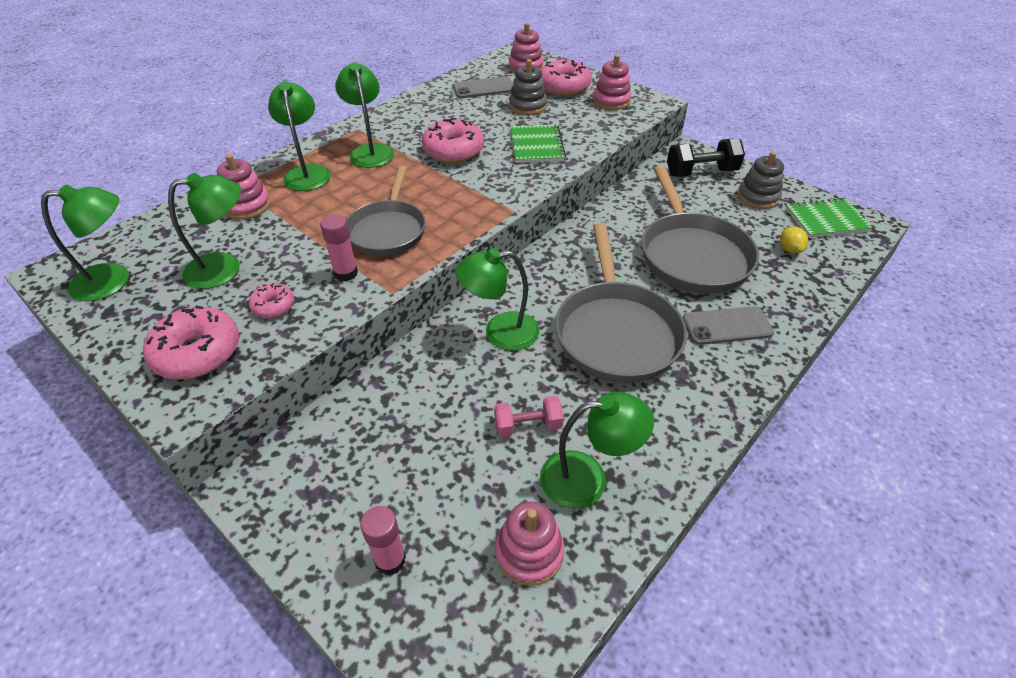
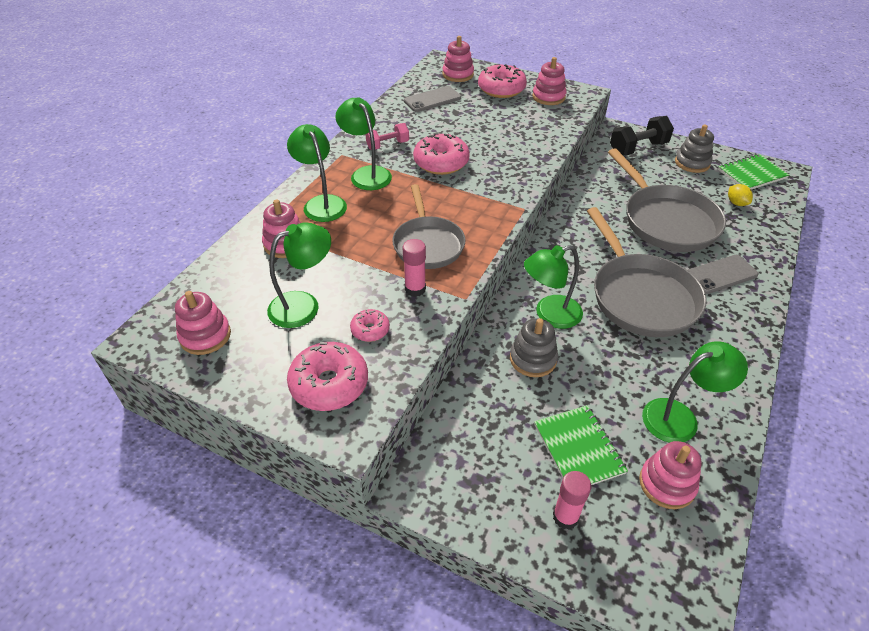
camera: 15 degrees left, 0 degrees up
green lamp [41,184,129,301] -> pink stacking toy [175,291,231,355]
pink dumbbell [494,396,564,437] -> pink dumbbell moved to [365,123,409,150]
grey stacking toy [509,59,547,115] -> grey stacking toy moved to [510,318,558,377]
green notebook [511,125,566,163] -> green notebook moved to [534,405,628,485]

